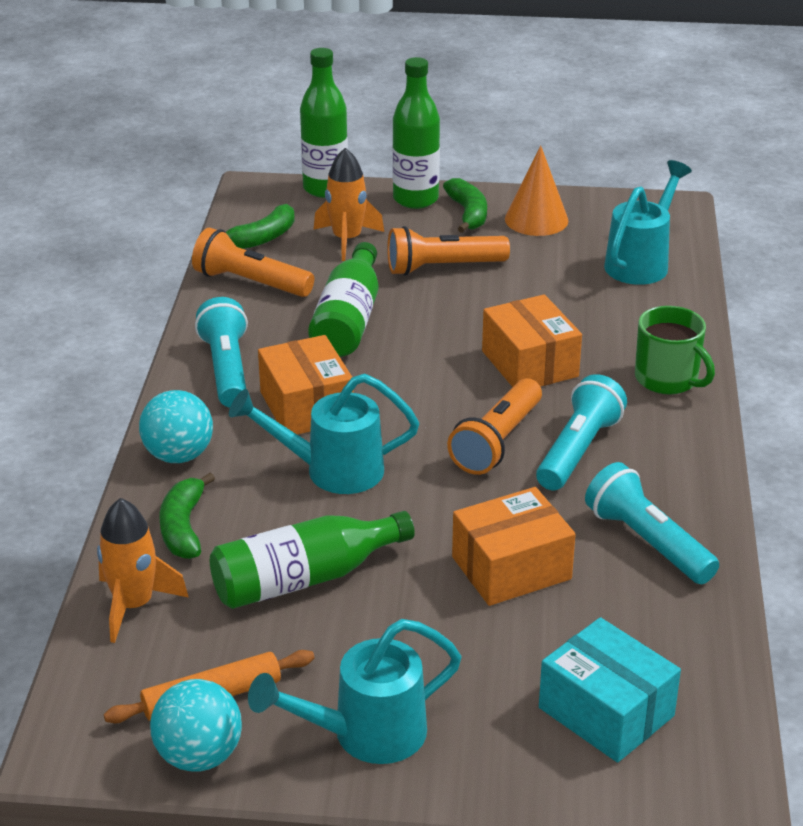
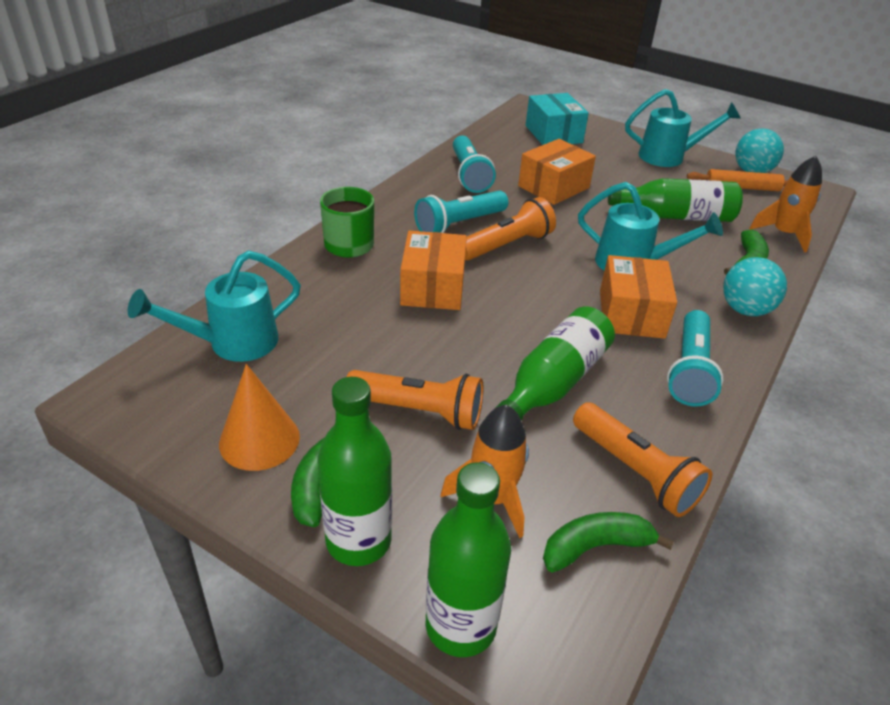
camera: 155 degrees left, 5 degrees up
orange box [452,487,576,606] -> orange box turned 45 degrees counterclockwise [518,139,596,205]

